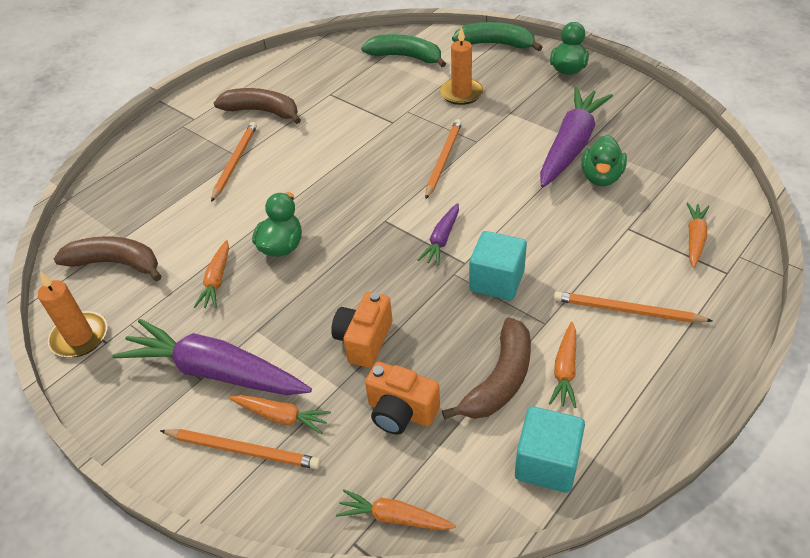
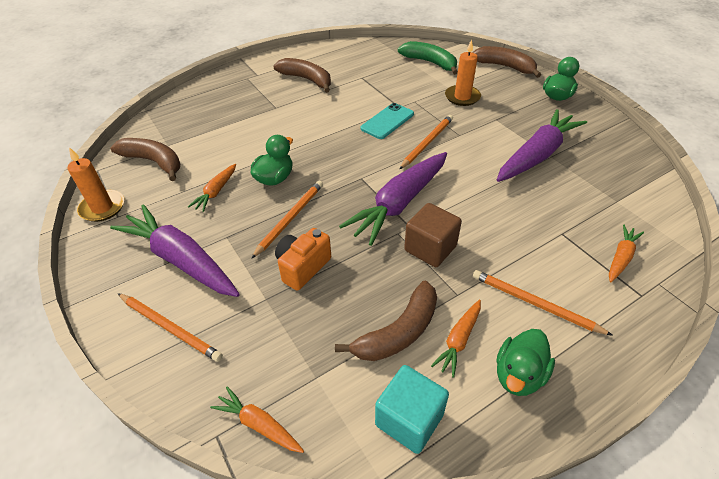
camera: 15 degrees right, 0 degrees up
orange pencil [211,122,257,202] -> orange pencil moved to [251,181,323,259]
orange carrot [229,395,331,434] -> none
orange camera [365,361,440,435] -> none
purple carrot [418,203,459,266] -> purple carrot [339,152,447,246], size x2.05
green banana [452,22,542,51] -> brown banana [473,46,541,78]
turquoise cube [469,231,527,301] -> brown cube [404,203,462,267]
green duck [581,135,627,186] -> green duck moved to [496,329,555,396]
none -> turquoise phone [360,103,414,139]

